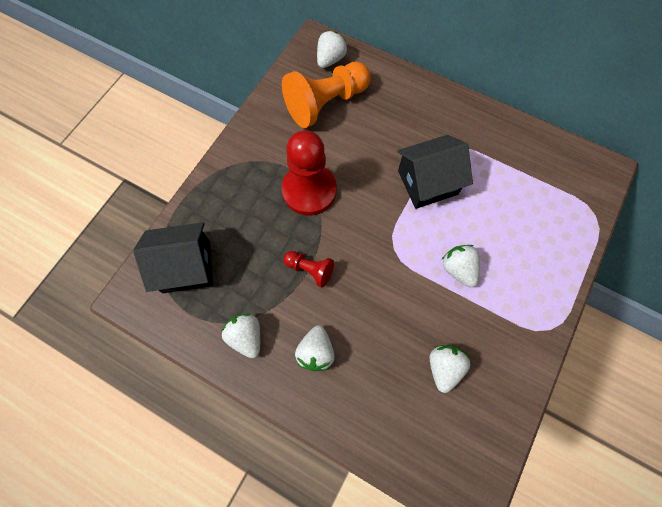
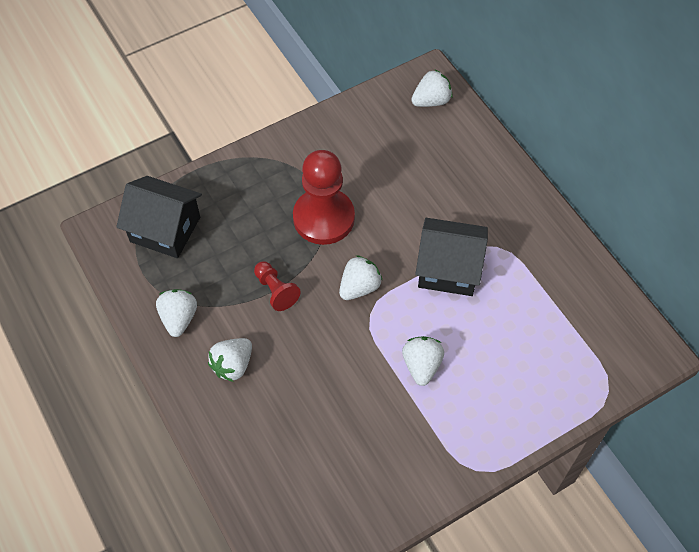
camera: 30 degrees right, 10 degrees down
orange pawn [282,62,371,128] -> none
white strawberry [430,345,470,393] -> white strawberry moved to [339,255,383,300]

